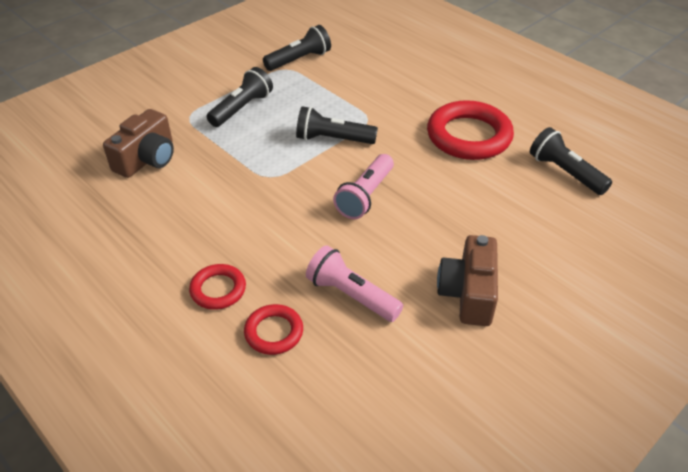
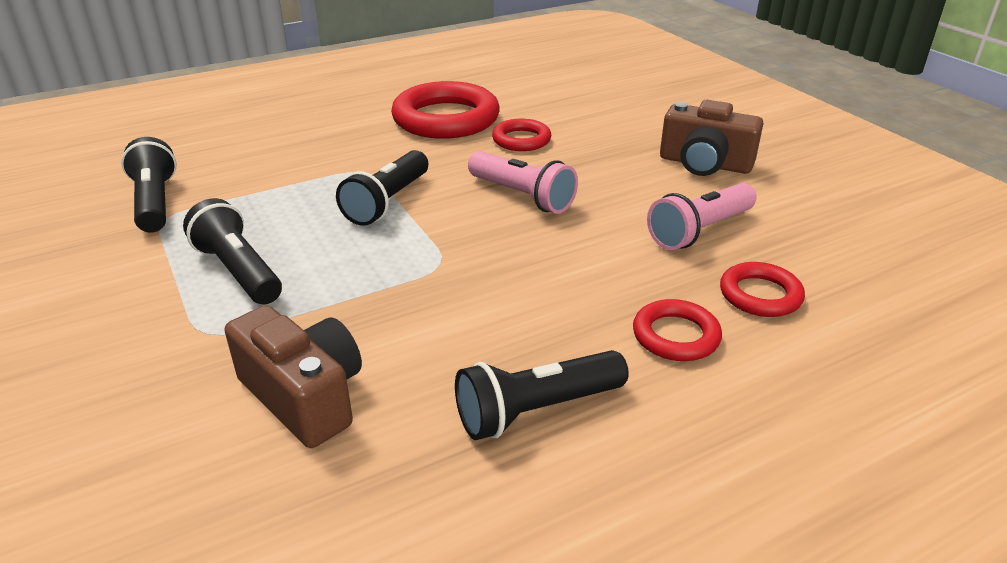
camera: 75 degrees left, 10 degrees down
black flashlight [530,127,612,195] -> black flashlight moved to [455,350,629,440]
none -> red ring [492,119,551,151]

